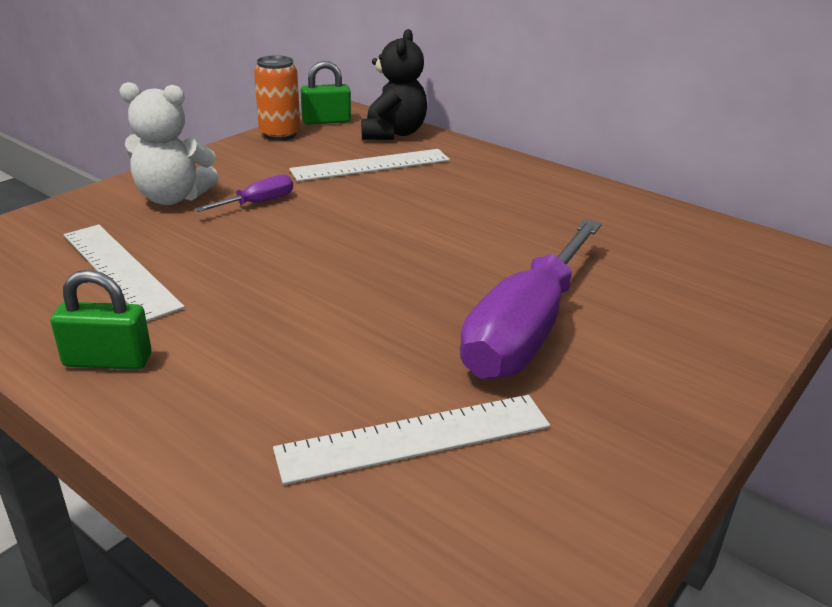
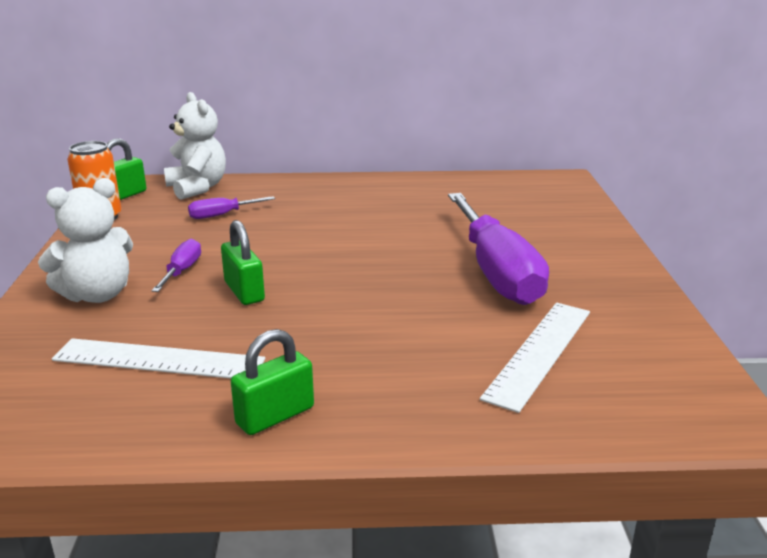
camera: 40 degrees left, 5 degrees down
white ruler [289,149,450,182] -> purple screwdriver [188,196,275,219]
black teddy bear [361,29,427,140] -> white teddy bear [164,92,226,200]
none -> green padlock [221,220,265,305]

